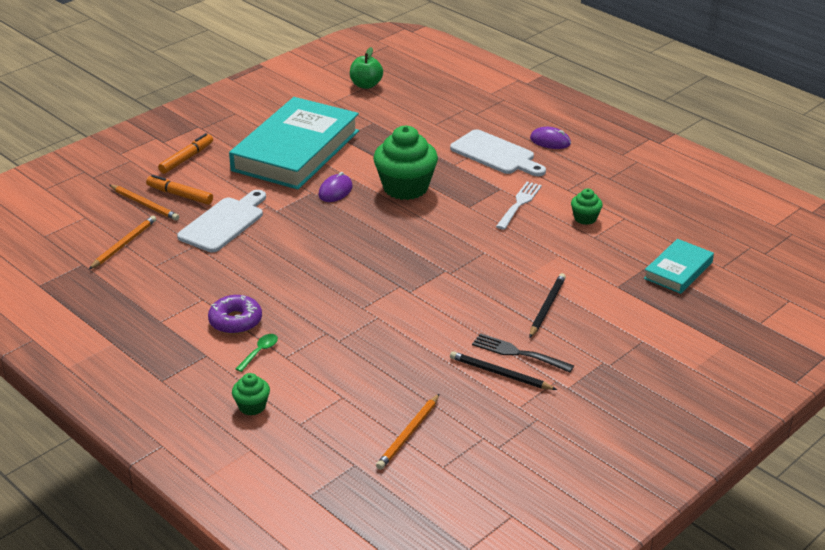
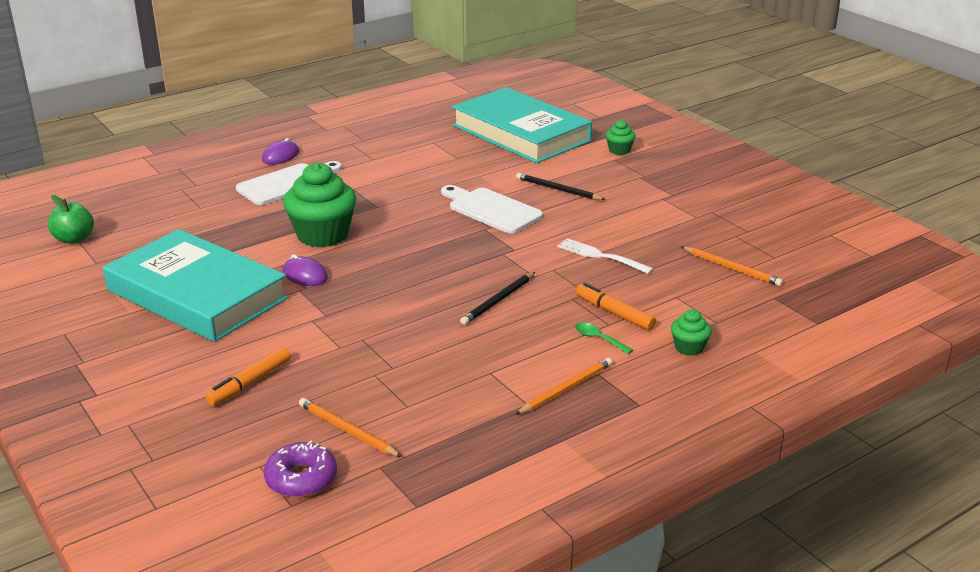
camera: 80 degrees left, 5 degrees down
orange pencil [110,185,179,220] -> orange pencil moved to [515,358,613,415]
orange marker [158,133,213,174] -> orange marker moved to [576,283,656,330]
white cutting board [177,190,266,252] -> white cutting board moved to [441,185,543,234]
purple donut [208,295,262,334] -> purple donut moved to [264,441,337,497]
black pencil [450,351,557,390] -> black pencil moved to [460,272,535,325]
black fork [472,333,574,373] -> none
white fork [496,182,542,230] -> white fork moved to [557,238,653,274]
green cupcake [571,189,603,225] -> green cupcake moved to [606,120,636,155]
turquoise book [644,239,714,294] -> turquoise book [452,87,592,163], size x2.10

